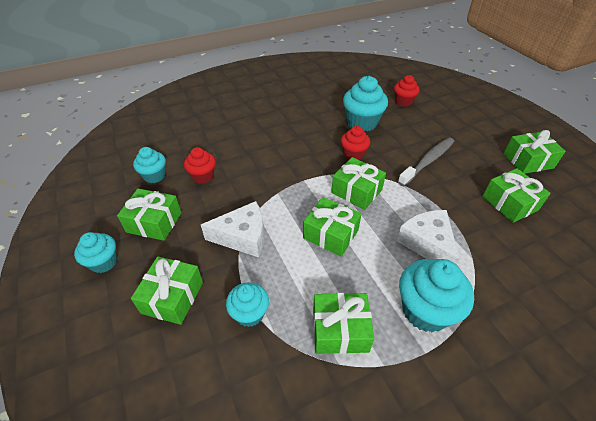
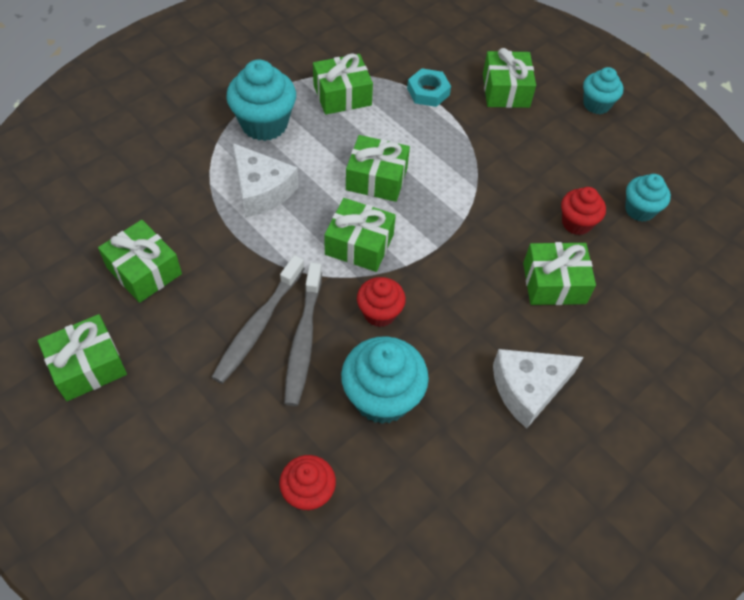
camera: 160 degrees right, 10 degrees up
green gift [117,189,182,241] -> green gift moved to [523,242,596,305]
white cheese [201,201,264,257] -> white cheese moved to [493,349,584,429]
turquoise cupcake [226,282,269,327] -> turquoise nut [407,68,451,107]
none -> grey toothbrush [284,263,322,406]

